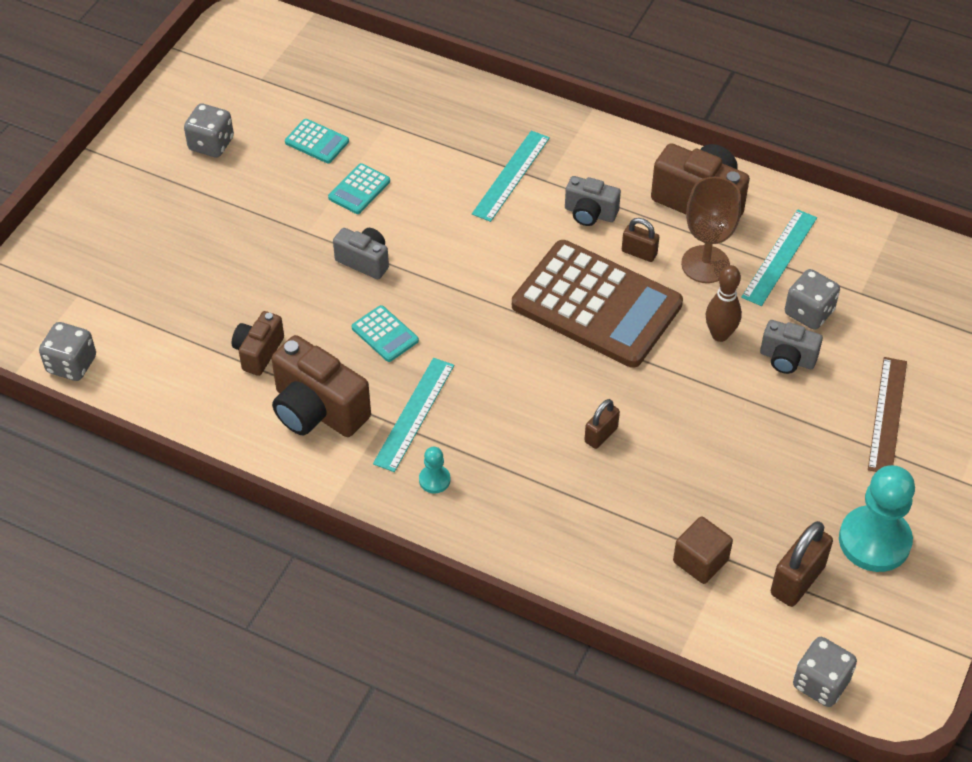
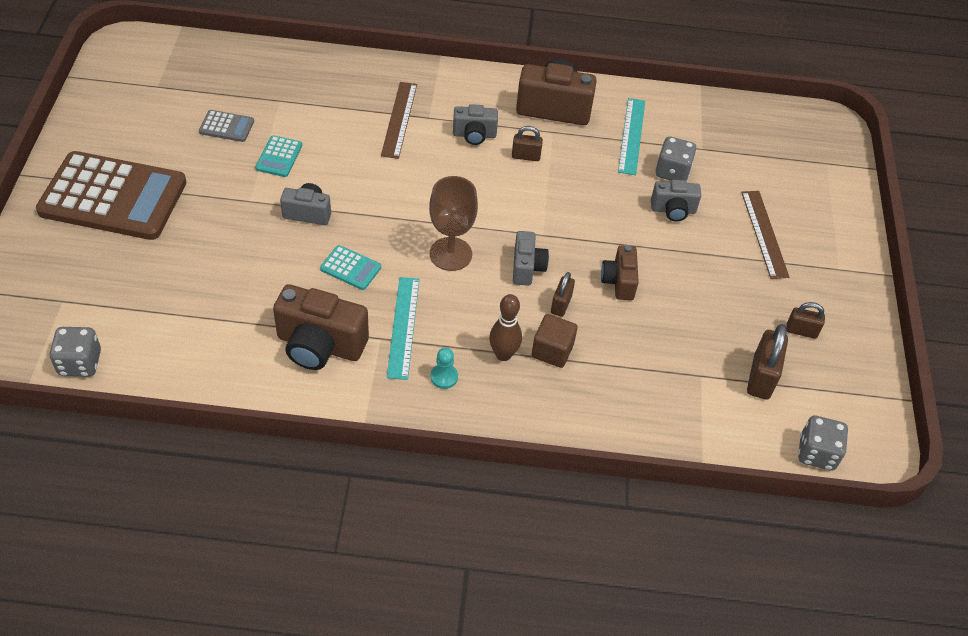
camera: 25 degrees left, 0 degrees up
grey dice [184,104,234,158] -> none
brown camera [232,311,284,376] -> brown camera moved to [601,245,639,300]
turquoise calculator [285,119,349,163] -> grey calculator [199,110,254,142]
turquoise ruler [472,131,550,222] -> brown ruler [381,82,417,159]
brown calculator [512,240,683,368] -> brown calculator moved to [36,151,187,240]
brown cube [673,516,733,584] -> brown cube moved to [531,314,578,368]
brown goblet [681,177,741,283] -> brown goblet moved to [429,176,478,271]
brown bowling pin [706,265,742,342] -> brown bowling pin moved to [489,294,522,361]
turquoise pawn [839,465,915,572] -> brown padlock [786,302,825,339]
none -> grey camera [513,231,549,286]

